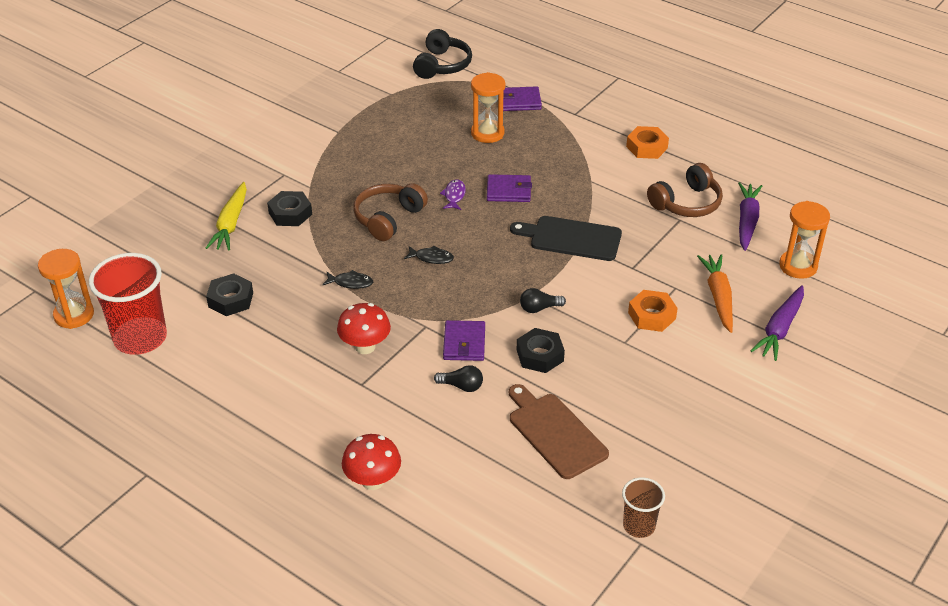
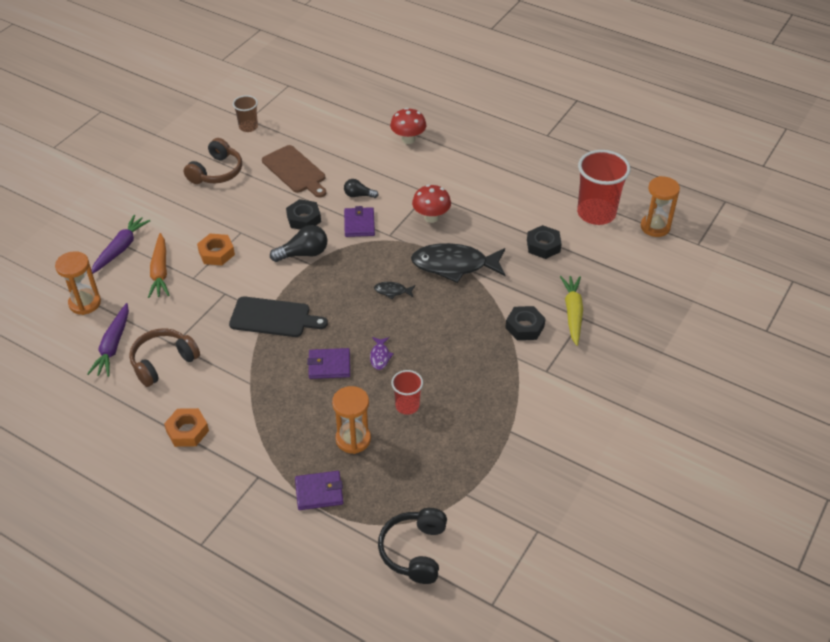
camera: 175 degrees right, 5 degrees up
black fish [322,270,373,289] -> black fish [411,243,506,283], size x2.36
brown headphones [353,183,428,241] -> brown headphones moved to [184,138,242,184]
black light bulb [520,288,566,313] -> black light bulb [270,225,327,262], size x1.62
none -> red cup [391,370,423,415]

